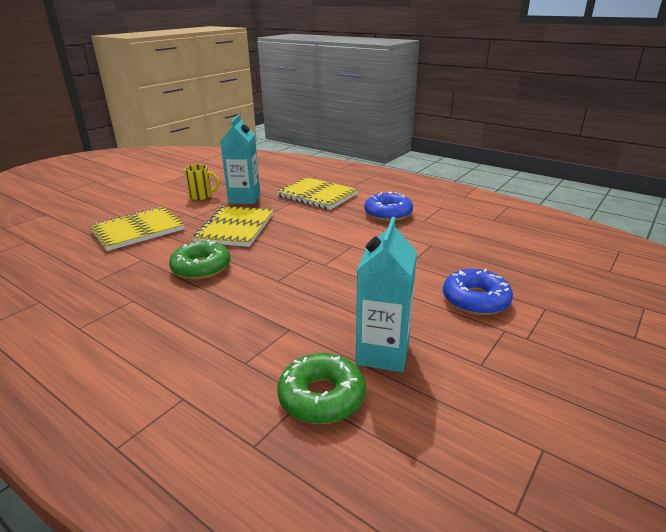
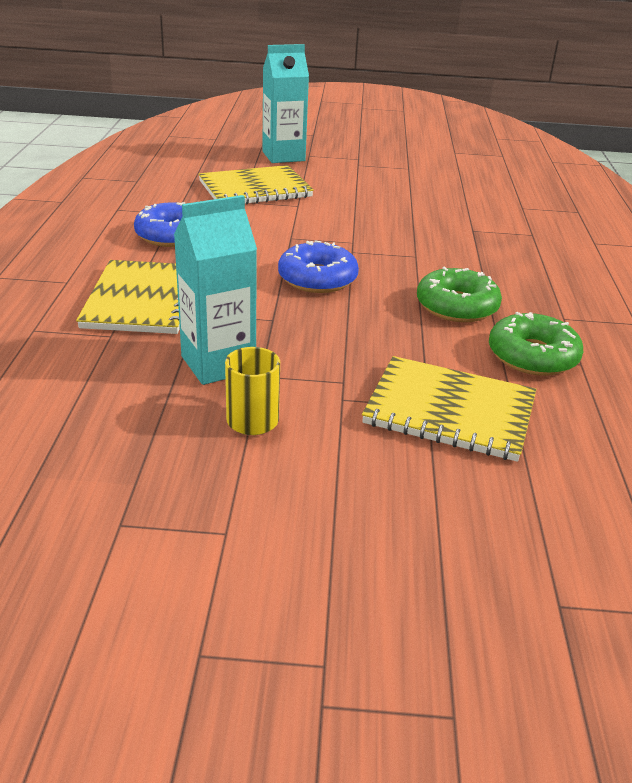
camera: 125 degrees left, 5 degrees up
yellow notebook [192,206,273,247] -> yellow notebook moved to [199,165,314,204]
green donut [277,353,366,424] -> green donut moved to [489,312,583,376]
turquoise carton [356,217,417,372] -> turquoise carton moved to [262,44,309,163]
blue donut [443,269,513,315] -> blue donut moved to [278,240,359,293]

